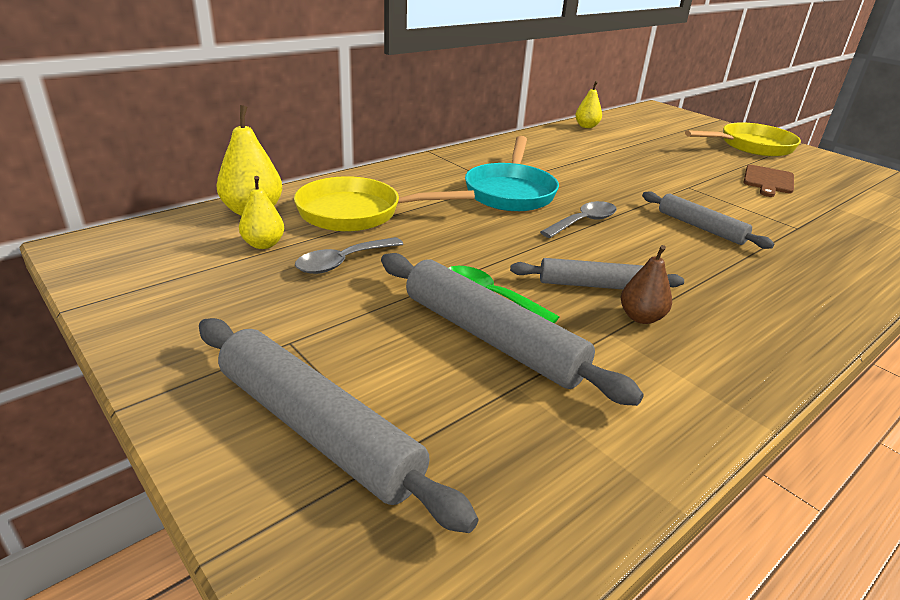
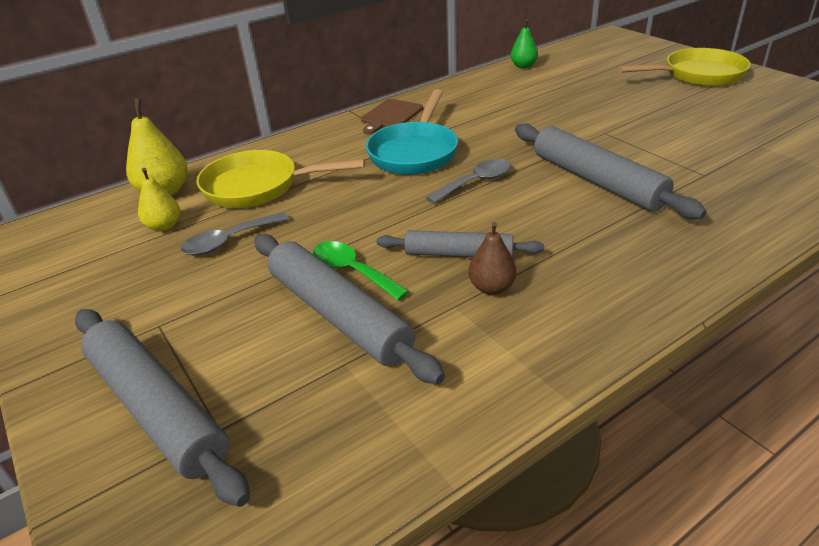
camera: 10 degrees right, 5 degrees up
yellow pear [575,81,602,128] -> green pear [510,19,538,68]
grey rolling pin [642,191,774,249] -> grey rolling pin [515,123,706,219], size x1.61
brown cutting board [743,165,794,197] -> brown cutting board moved to [361,99,423,134]

